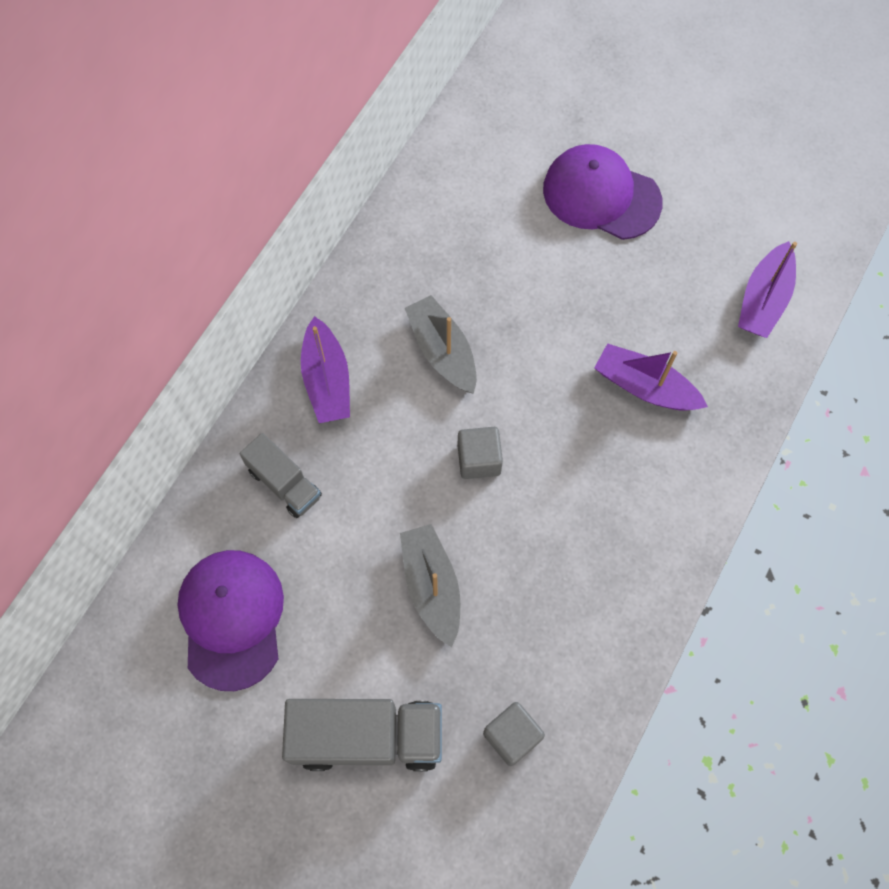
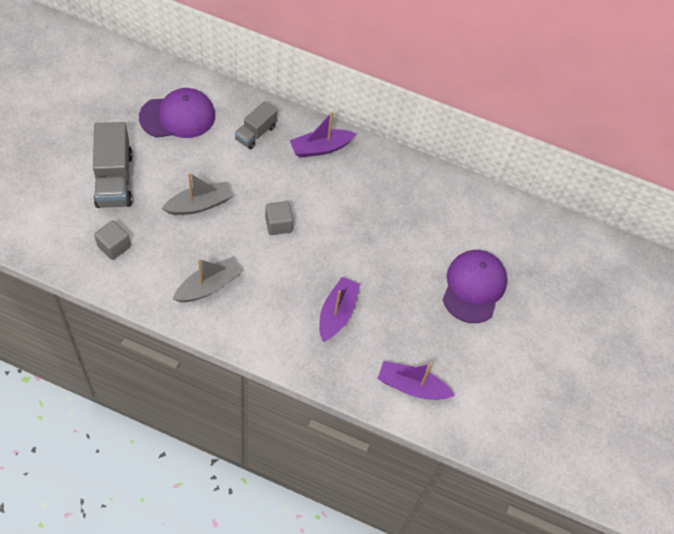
camera: 75 degrees right, 10 degrees down
grey boat [405,295,477,394] -> grey boat moved to [173,257,243,302]

